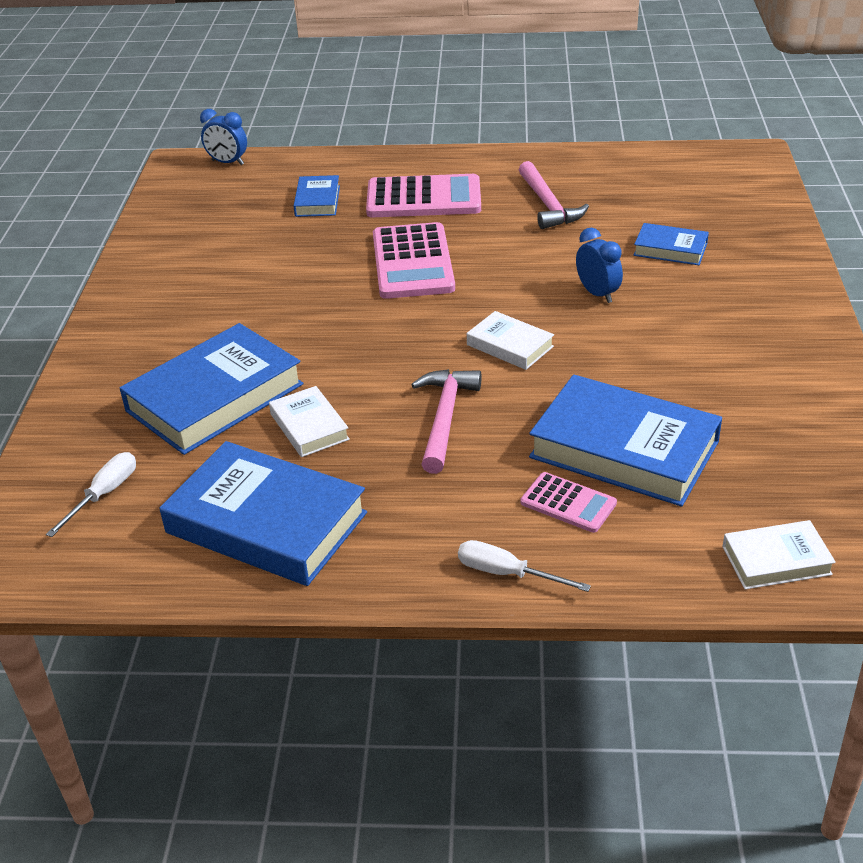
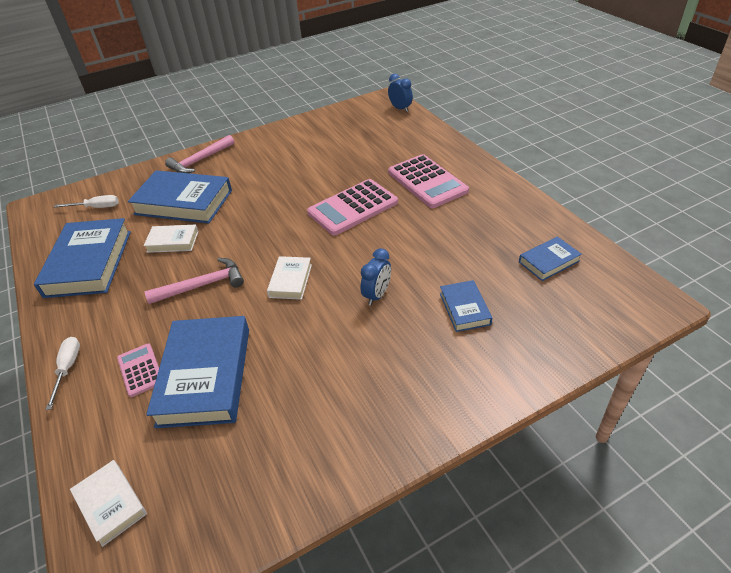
camera: 60 degrees right, 5 degrees up
blue clock [200,109,247,165] -> blue clock turned 150 degrees clockwise [388,74,413,112]
white book [269,386,350,457] -> white book turned 60 degrees clockwise [144,225,199,253]
blue book [293,175,340,217] -> blue book moved to [519,236,582,281]
pink hammer [519,161,589,229] -> pink hammer moved to [165,135,234,173]
pink calculator [520,472,617,533] -> pink calculator turned 150 degrees clockwise [117,343,159,397]

